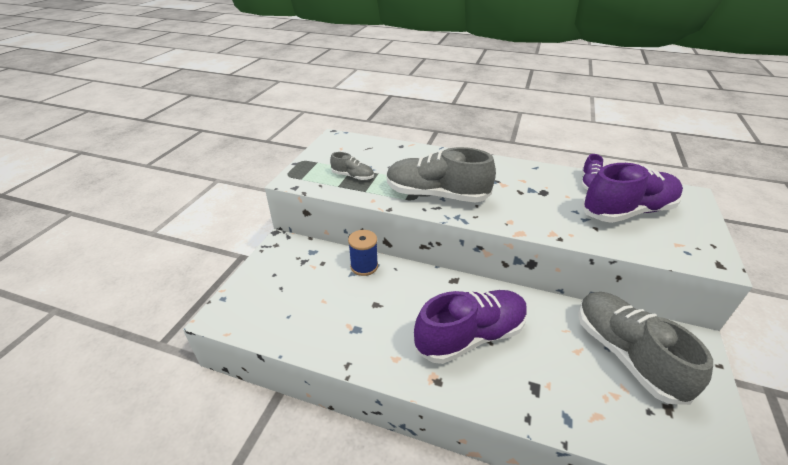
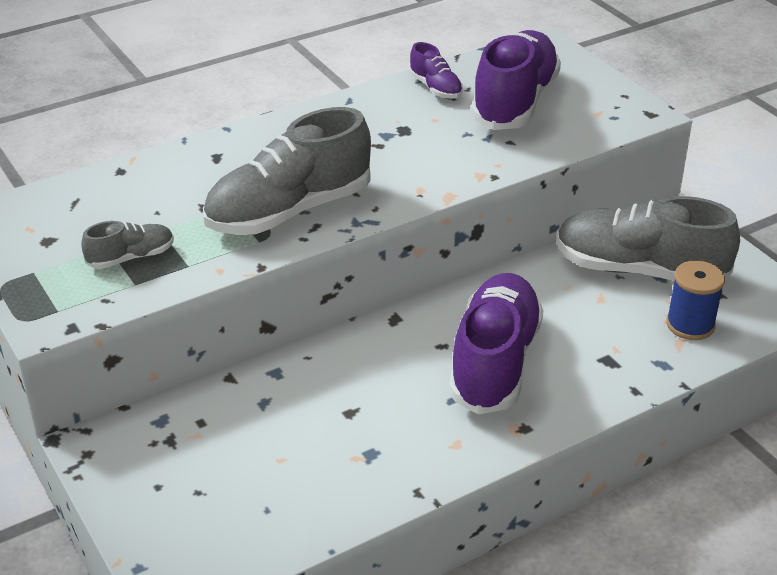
camera: 50 degrees left, 0 degrees up
blue spool [348,230,378,276] -> blue spool moved to [666,261,725,340]

